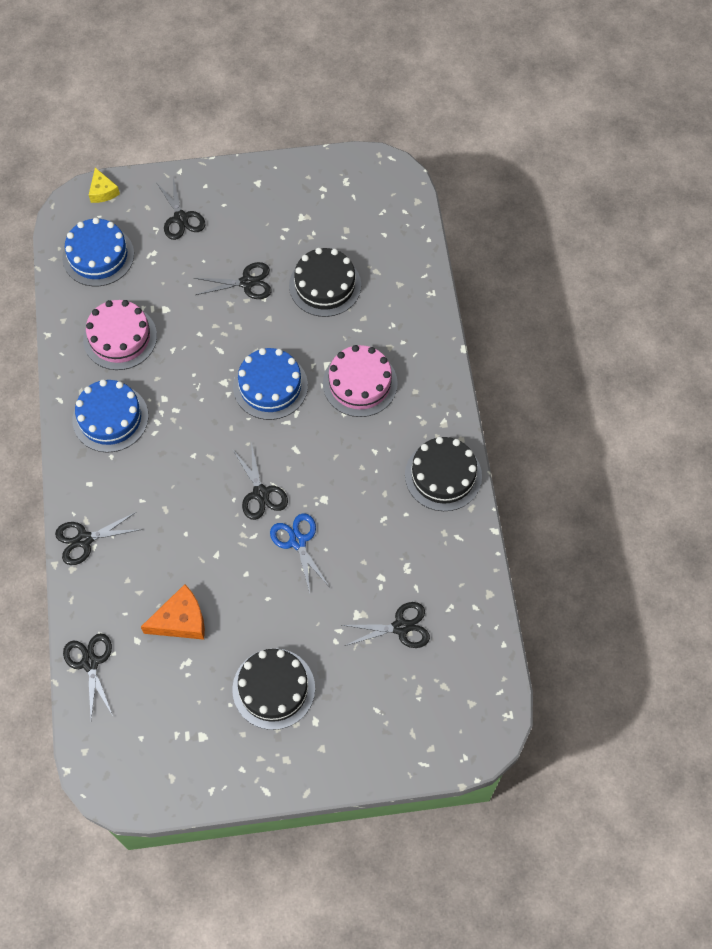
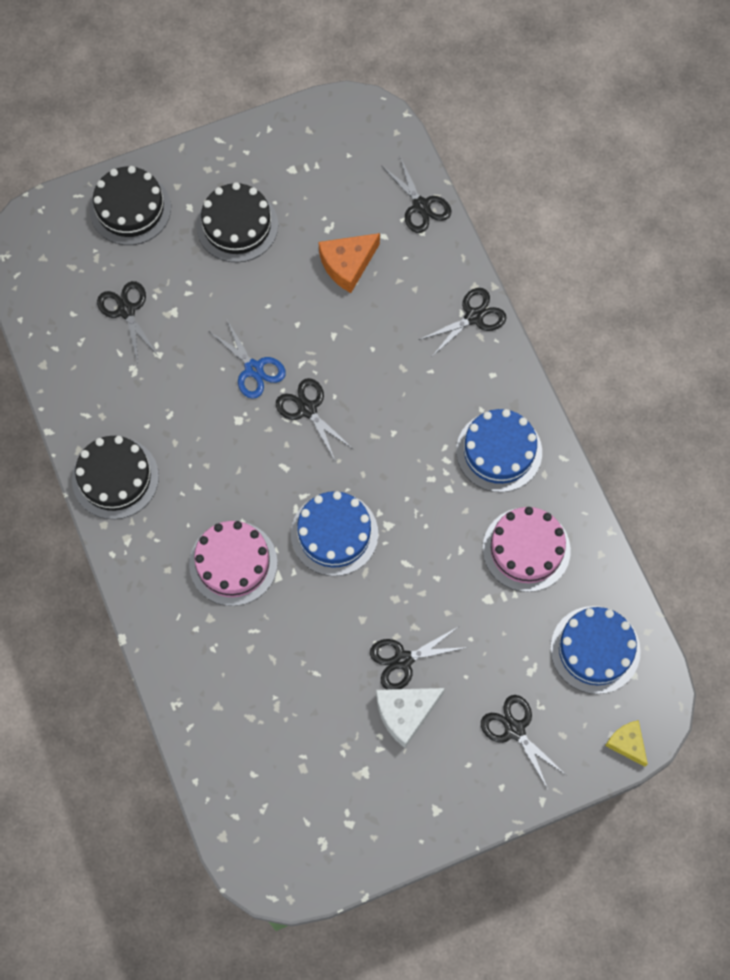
camera: 165 degrees right, 5 degrees up
black cake [289,248,361,317] -> black cake moved to [90,166,171,245]
black scissors [342,602,430,648] -> black scissors turned 90 degrees clockwise [97,281,159,363]
none -> white cheese [376,688,445,748]

